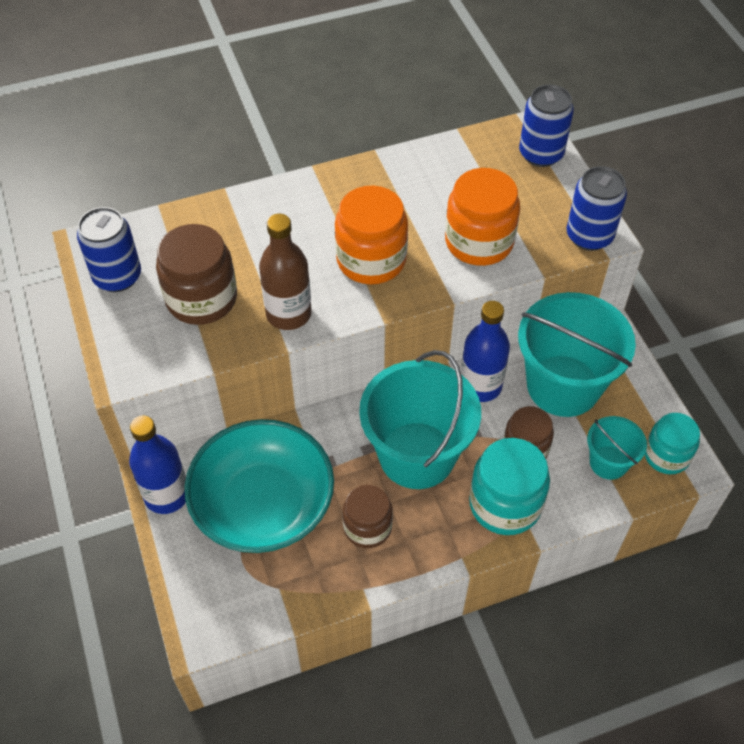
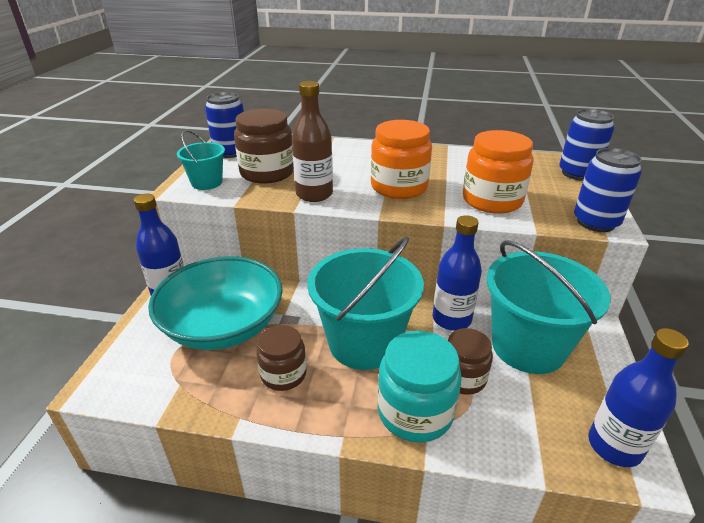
camera: 30 degrees right, 20 degrees down
turquoise bucket [587,416,647,480] -> turquoise bucket moved to [177,130,225,190]
turquoise jar [645,413,700,474] -> blue bottle [588,328,689,467]

